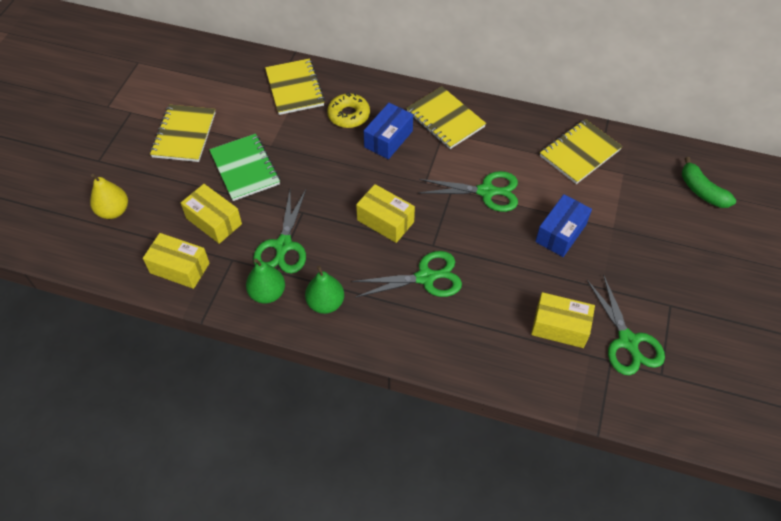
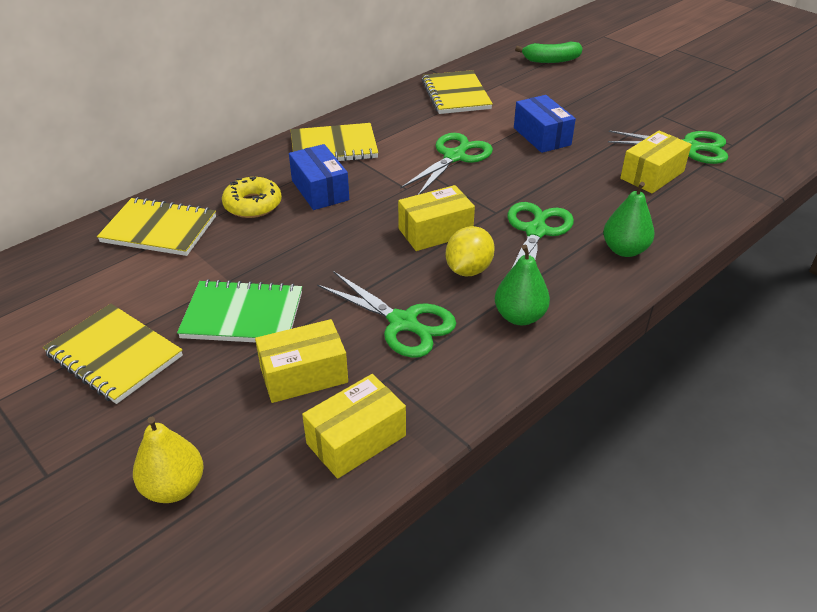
camera: 60 degrees left, 15 degrees down
green pear [246,259,285,304] -> green pear moved to [603,182,654,257]
none -> yellow lemon [446,226,495,276]

